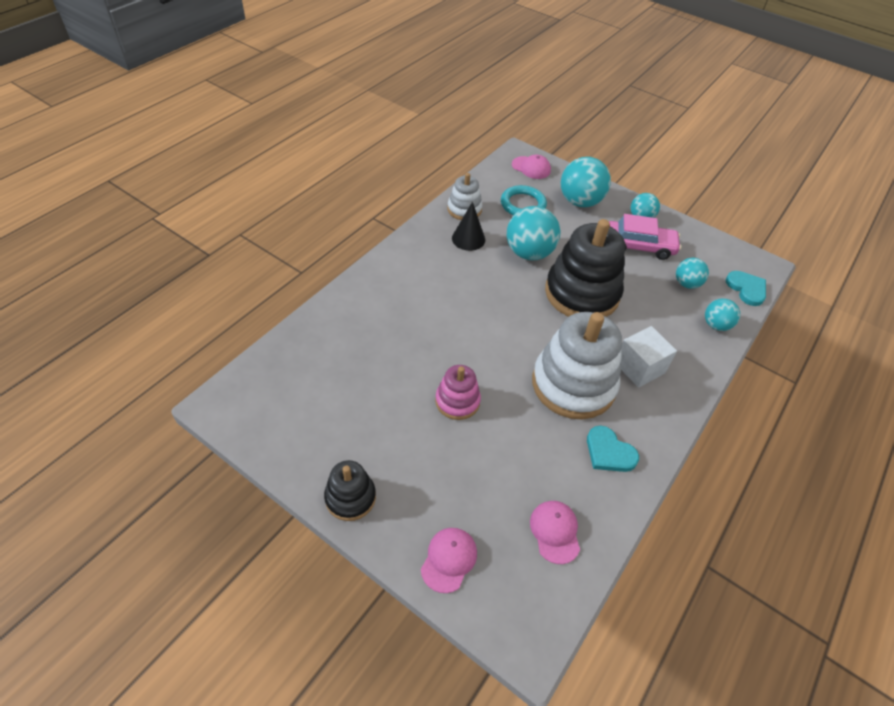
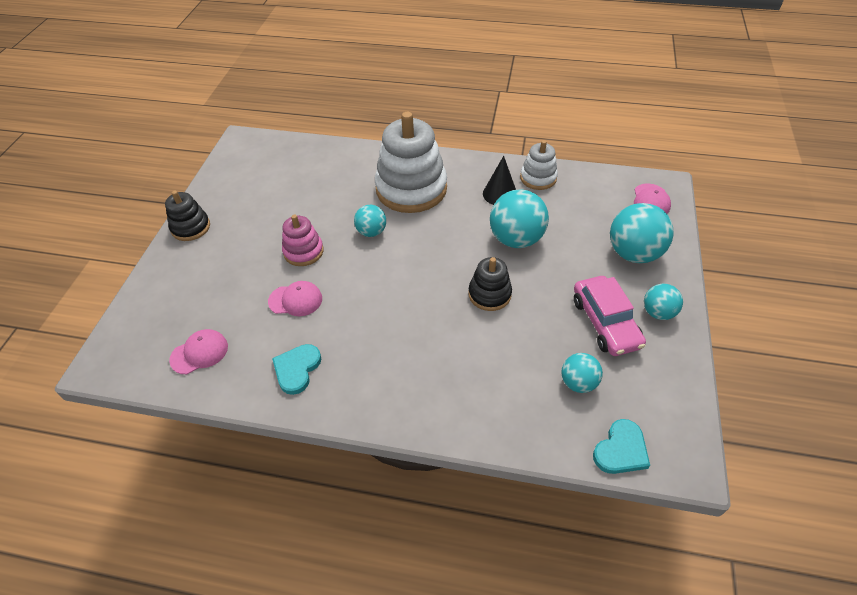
camera: 70 degrees right, 0 degrees up
pink cap [421,528,477,593] -> pink cap moved to [268,281,322,316]
turquoise ring [501,185,547,215] -> none
white stacking toy [532,312,622,419] -> white stacking toy moved to [375,112,447,213]
black stacking toy [545,219,625,317] -> black stacking toy [468,257,512,311], size x0.52
white cube [621,326,677,388] -> none
turquoise ball [705,298,740,331] -> turquoise ball moved to [354,205,386,237]

